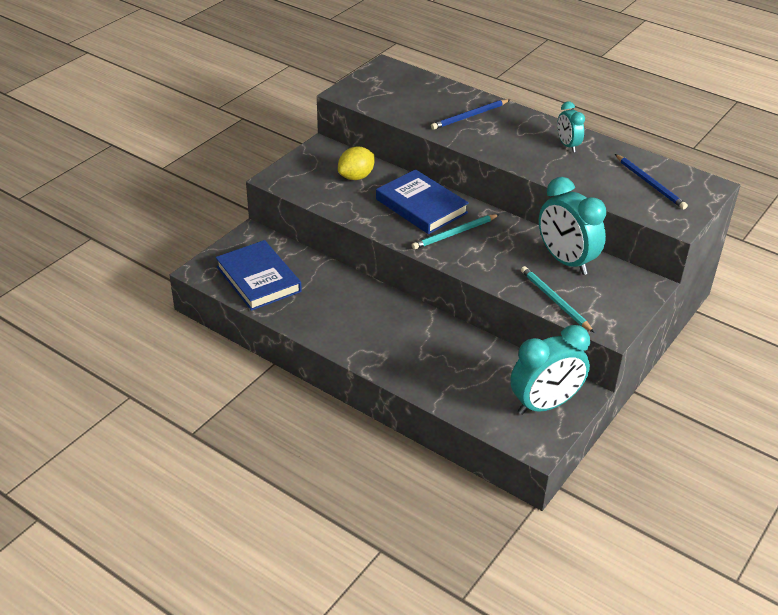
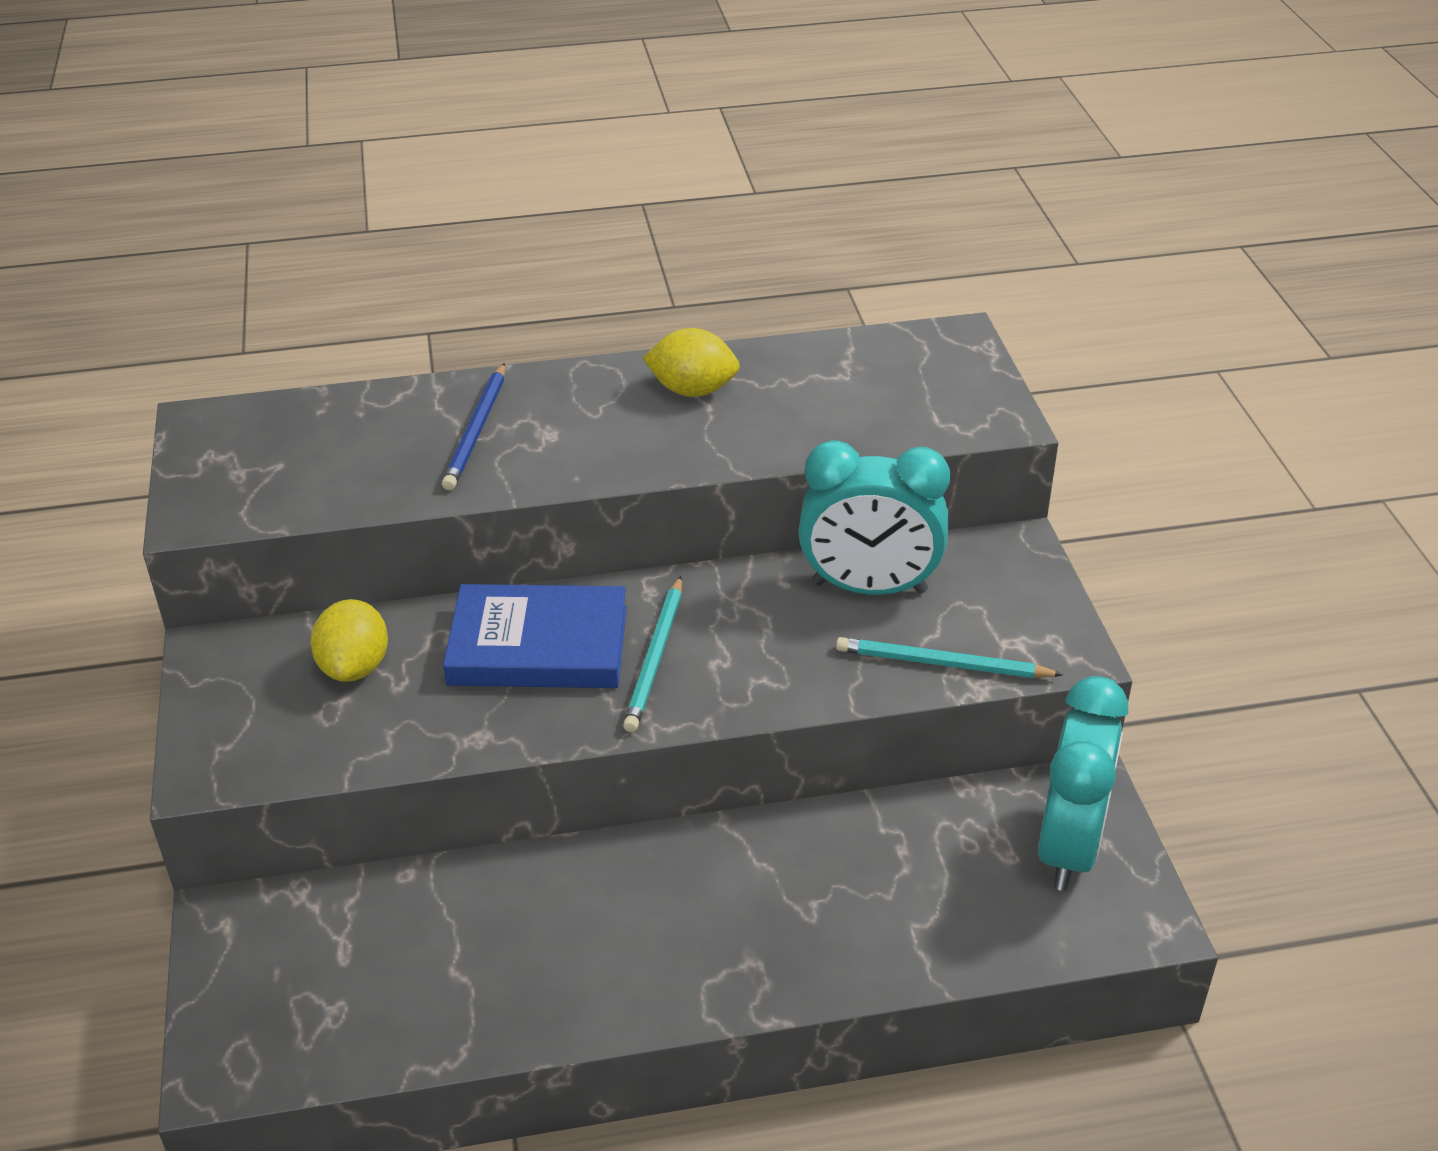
camera: 45 degrees left, 0 degrees up
blue book [216,240,302,311] -> none
turquoise clock [557,101,585,152] -> yellow lemon [643,328,740,397]
blue pencil [615,154,688,209] -> none

